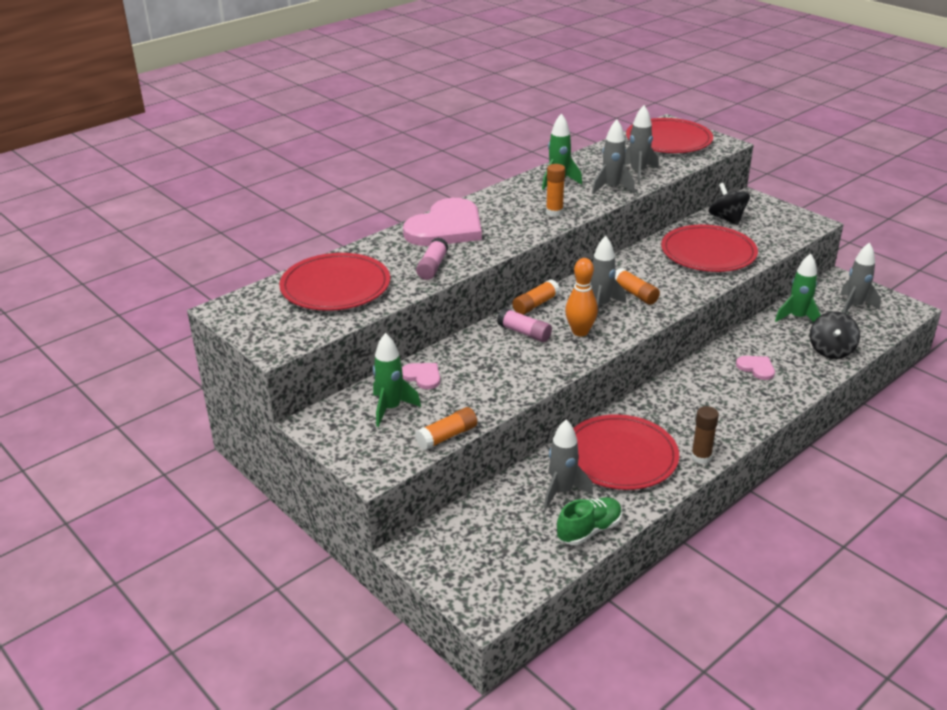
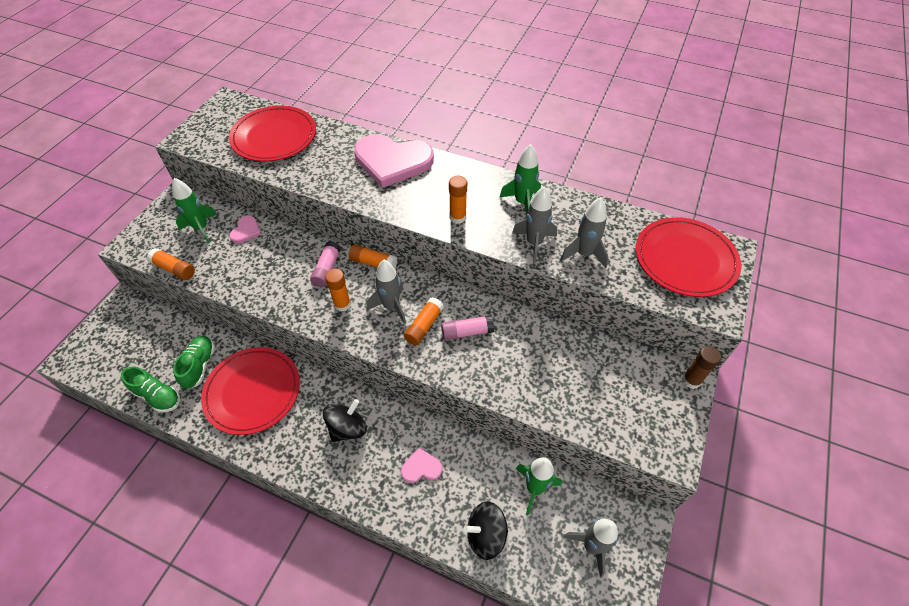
camera: 65 degrees right, 20 degrees up
pink glue stick [416,238,448,280] -> pink glue stick moved to [441,315,494,340]
grey rocket [544,420,593,509] -> green shoe [173,335,215,389]
orange bowling pin [565,258,598,336] -> orange glue stick [325,269,351,312]
red plate [661,225,758,272] -> none
brown glue stick [691,406,719,464] -> brown glue stick moved to [682,346,721,389]
black spinning top [709,183,750,225] -> black spinning top moved to [323,399,367,442]
pink heart [736,356,775,380] -> pink heart turned 120 degrees counterclockwise [401,447,442,483]

